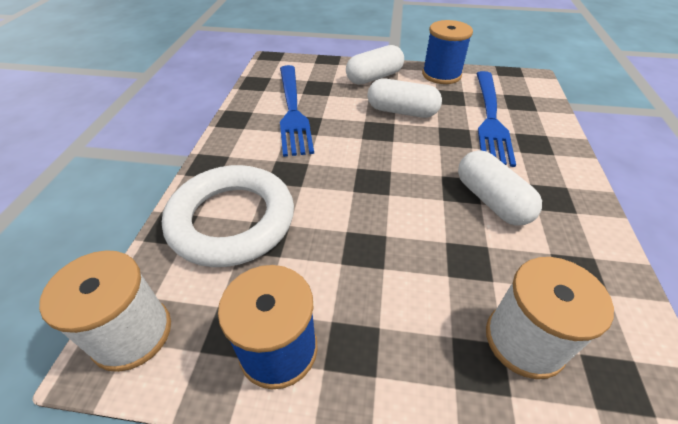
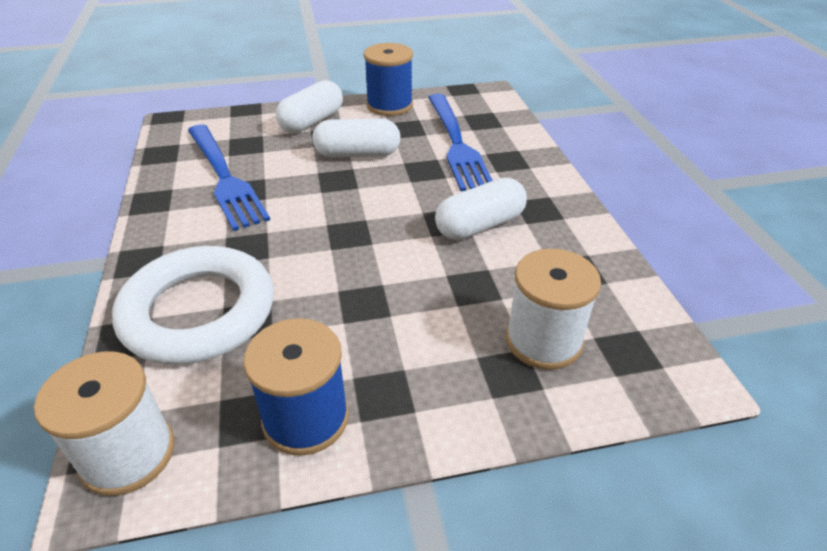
camera: 20 degrees left, 5 degrees down
white capsule [458,150,542,226] -> white capsule turned 75 degrees counterclockwise [435,178,527,240]

